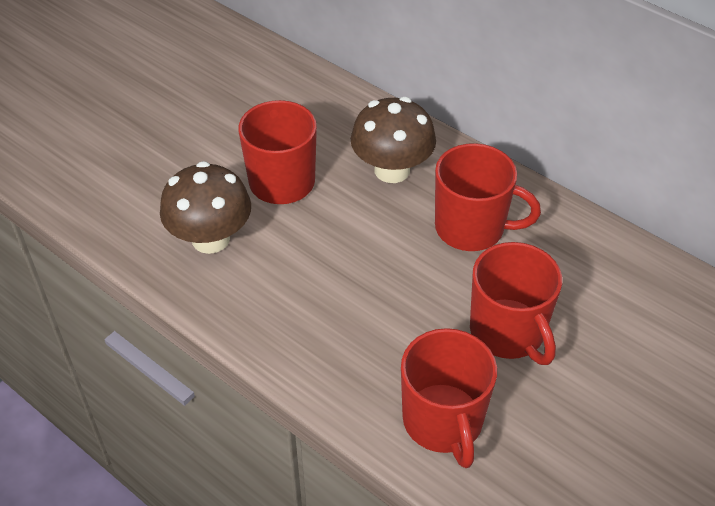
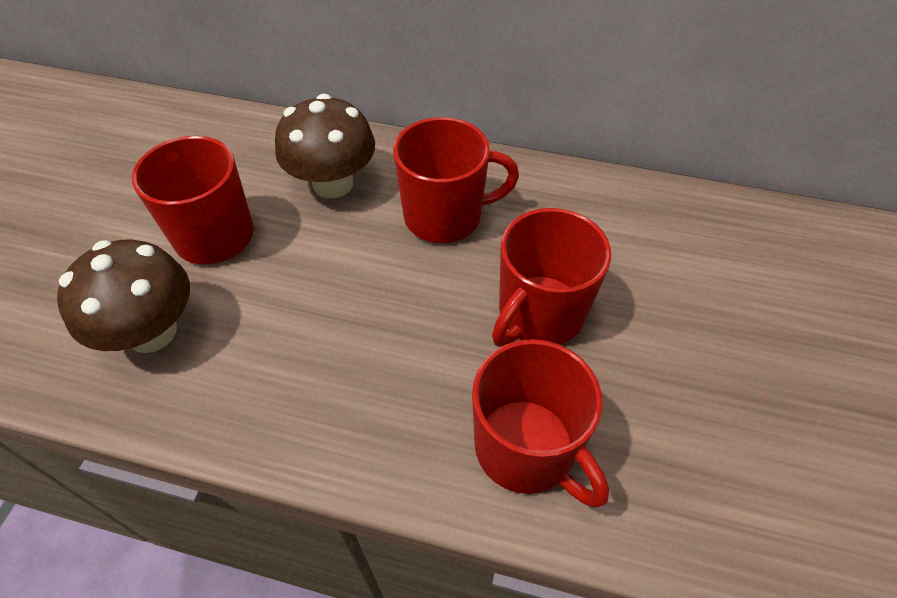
camera: 25 degrees left, 5 degrees up
red mug [470,242,562,365] -> red mug turned 90 degrees clockwise [492,208,611,347]

